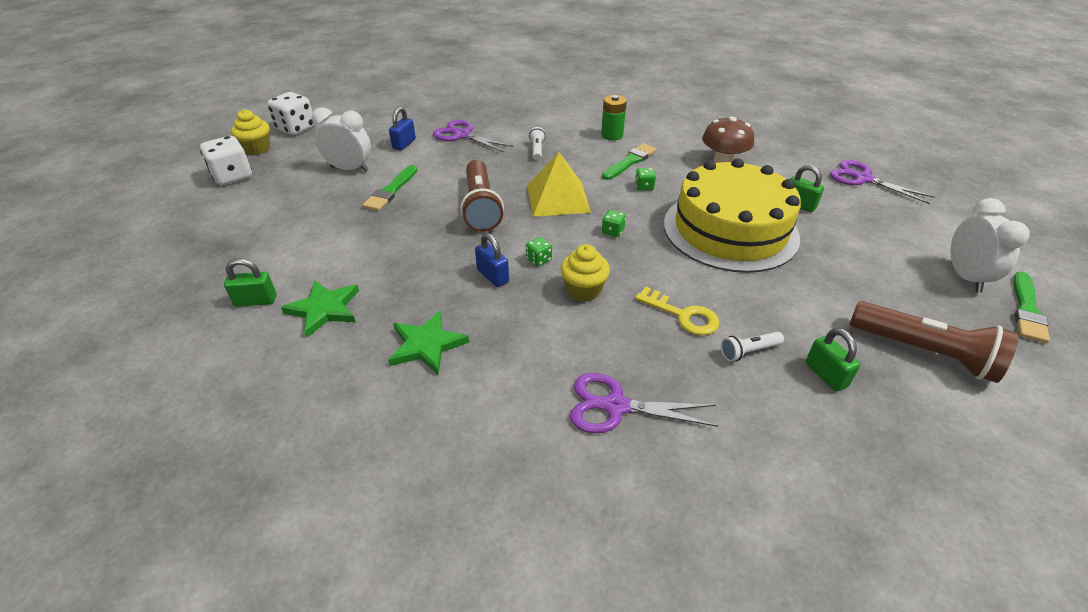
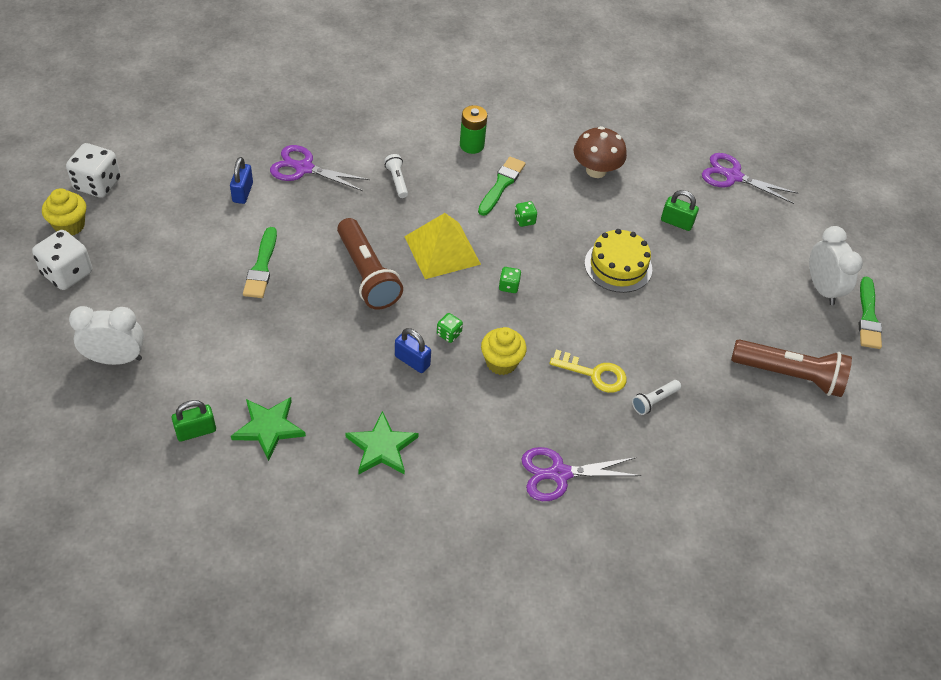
camera: 20 degrees left, 10 degrees up
white clock [312,107,371,172] -> white clock moved to [69,306,144,365]
yellow cake [664,158,801,273] -> yellow cake [585,229,652,293], size x0.53
green padlock [805,328,860,392] -> none

